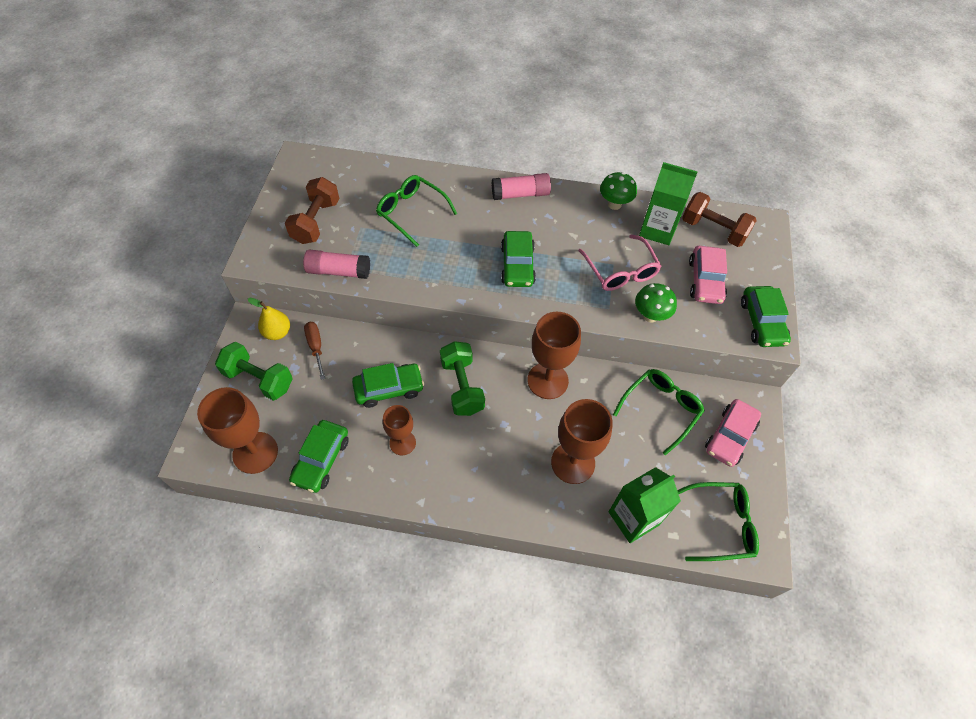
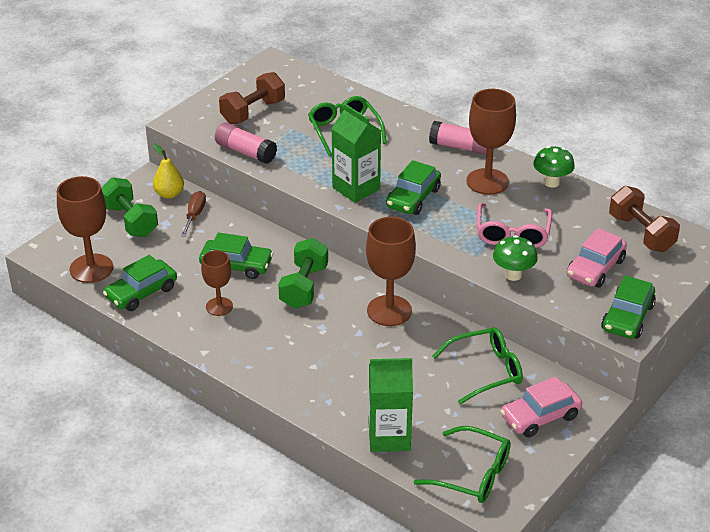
camera: 30 degrees right, 20 degrees down
brown goblet [551,399,613,484] -> brown goblet moved to [466,89,516,195]
green carton [639,162,698,245] -> green carton moved to [331,104,381,203]

